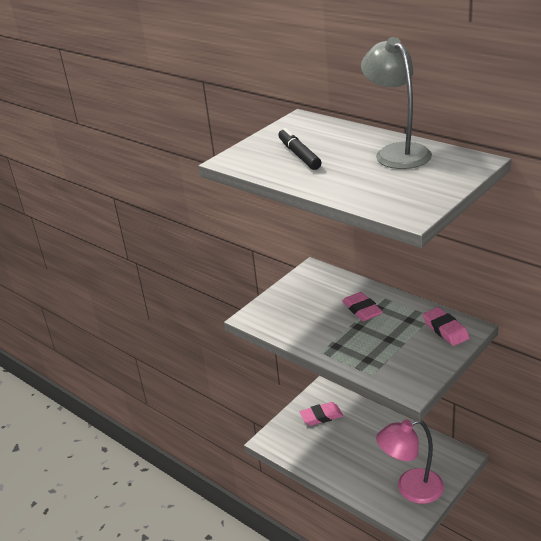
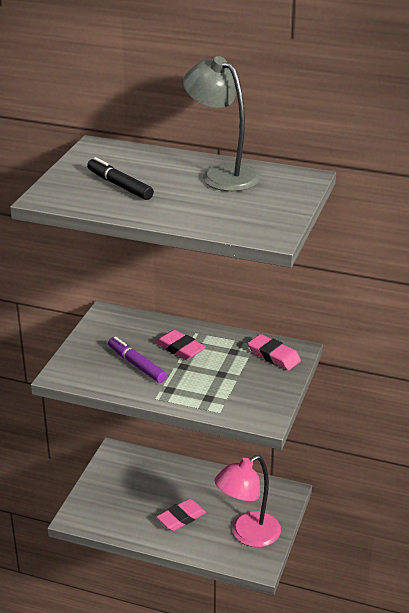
camera: 25 degrees left, 0 degrees up
pink eraser [300,402,343,426] -> pink eraser moved to [156,499,206,531]
none -> purple marker [108,337,167,383]

